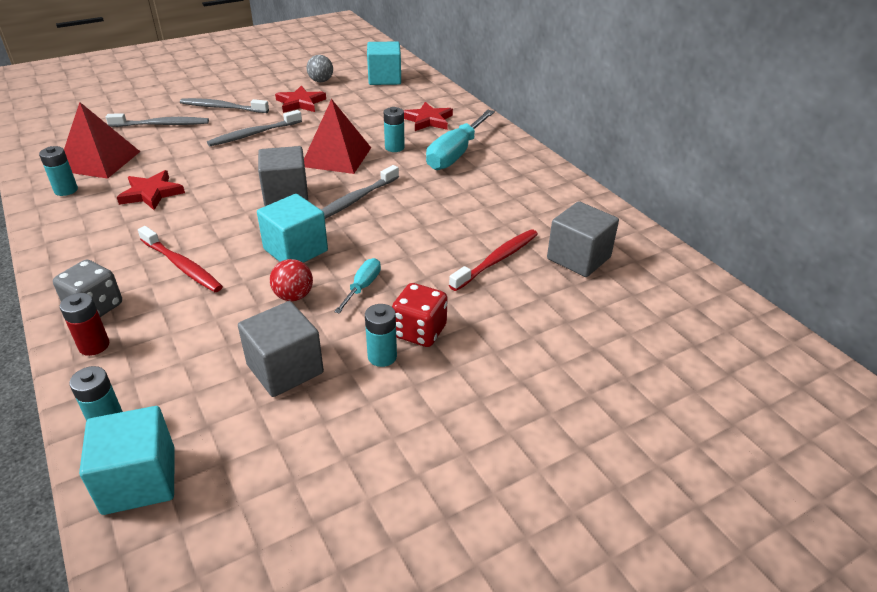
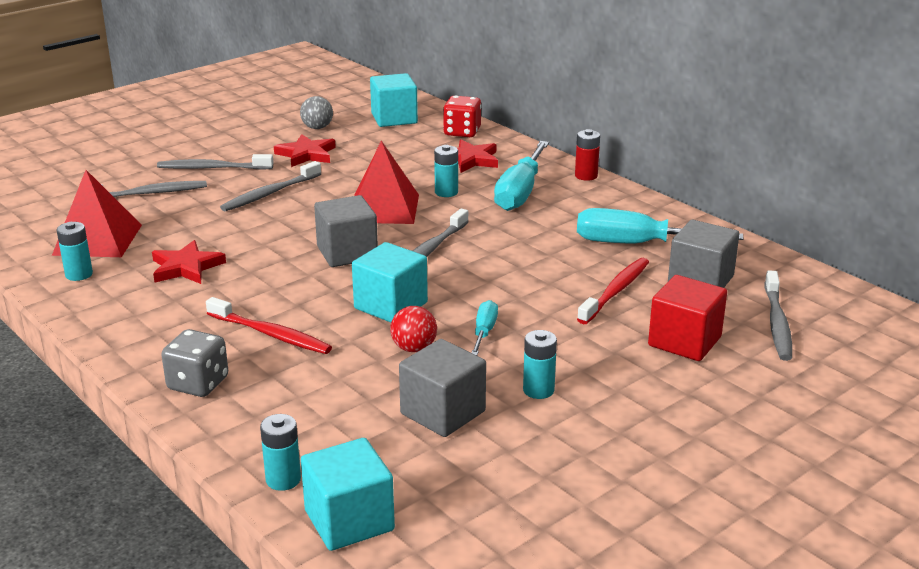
camera: 10 degrees left, 10 degrees down
red battery [60,293,109,356] -> red battery moved to [575,129,600,181]
red dice [392,283,448,347] -> red dice moved to [443,96,482,137]
none -> turquoise screwdriver [577,208,743,243]
none -> red cube [648,275,727,361]
none -> grey toothbrush [765,270,792,361]

